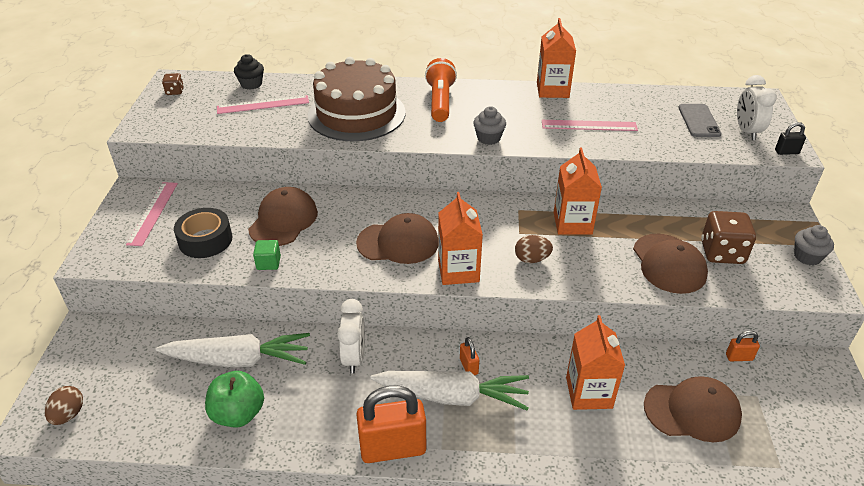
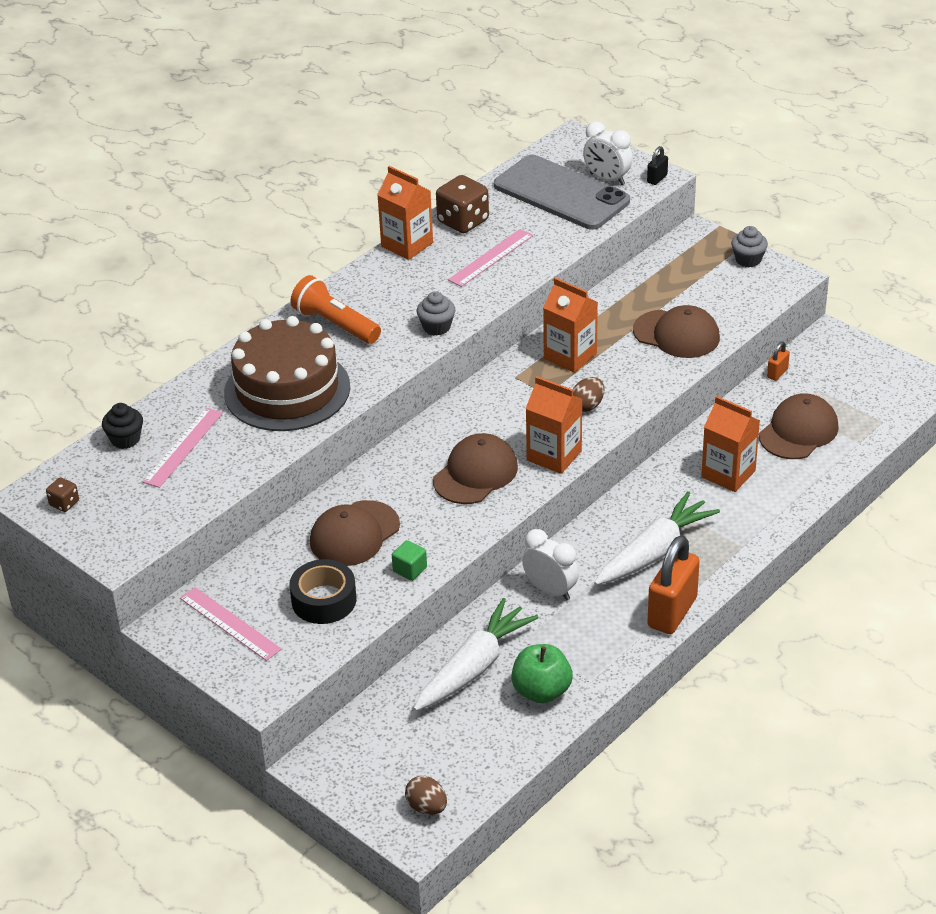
camera: 50 degrees left, 0 degrees up
brown cap [248,187,318,246] -> brown cap turned 105 degrees counterclockwise [310,500,400,566]
orange padlock [460,337,479,375] -> none
grey phone [678,104,722,137] -> grey phone [494,155,630,230], size x1.99
brown dice [701,211,756,264] -> brown dice moved to [436,175,489,233]

